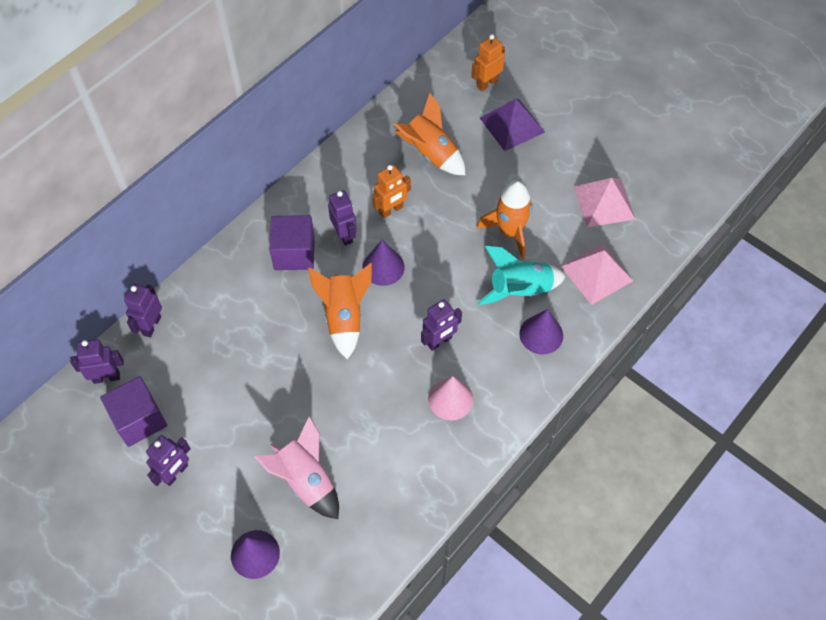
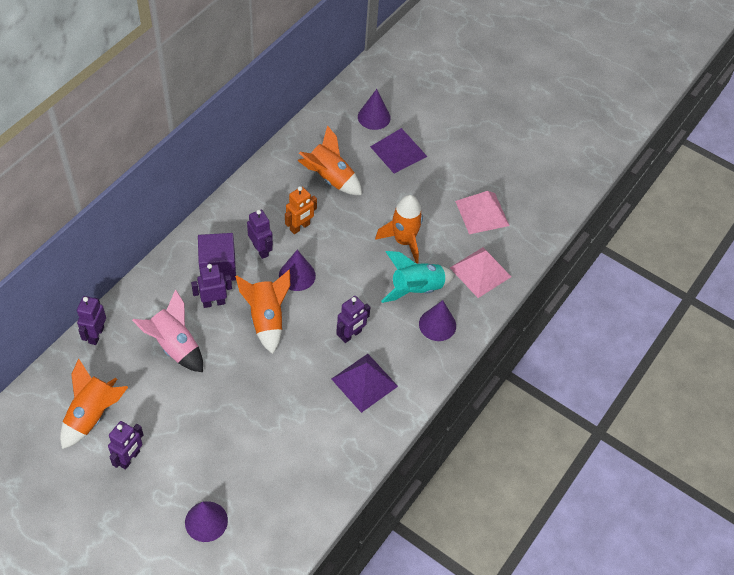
camera: 10 degrees left, 5 degrees down
purple robot [70,339,124,384] -> purple robot moved to [191,264,232,308]
purple cube [100,376,167,447] -> orange rocket [60,358,128,449]
pink rocket [255,416,339,519] -> pink rocket moved to [132,289,203,372]
pink cone [428,376,474,421] -> purple pyramid [332,354,398,413]
orange robot [471,34,505,91] -> purple cone [358,89,391,130]

